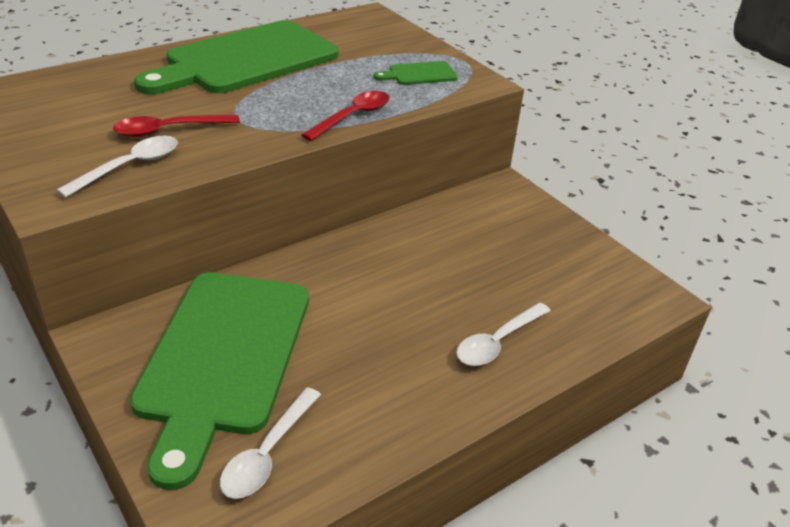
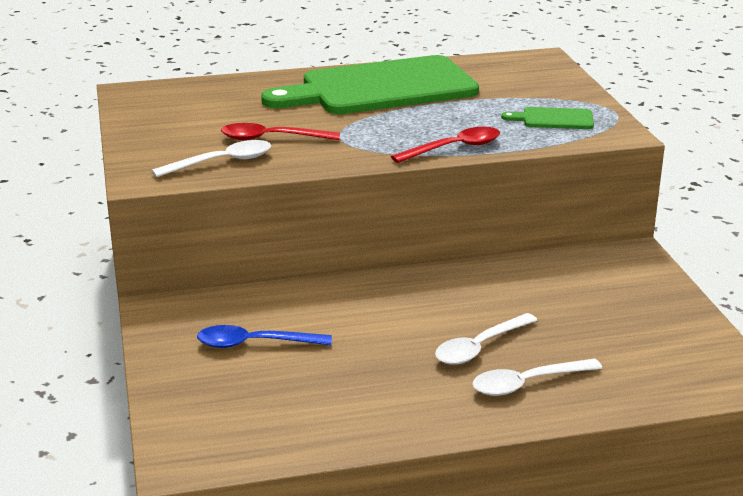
camera: 25 degrees right, 10 degrees down
green cutting board [130,272,309,490] -> blue spoon [197,325,332,348]
white spoon [220,387,321,499] -> white spoon moved to [435,313,537,365]

